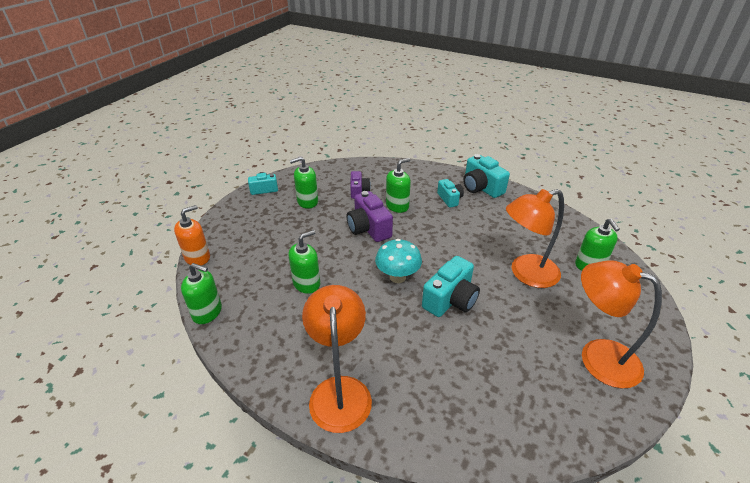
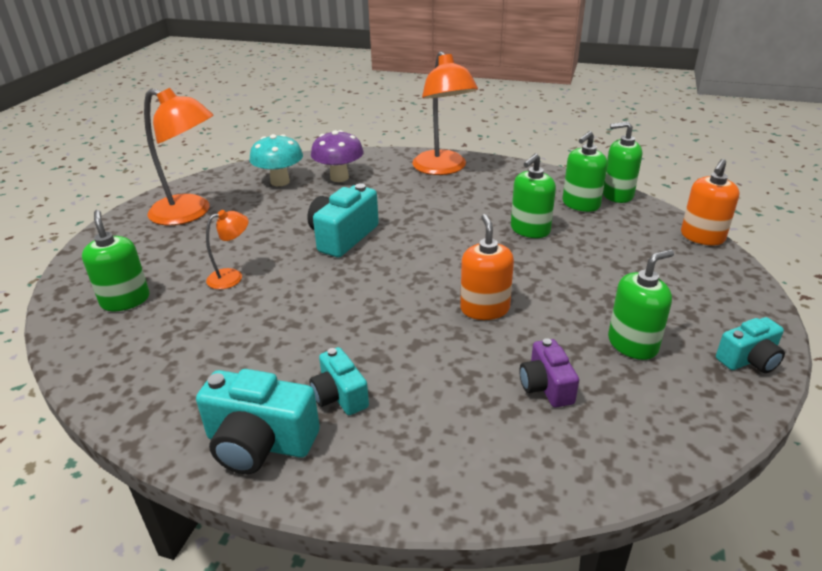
camera: 170 degrees right, 5 degrees down
purple camera [347,191,393,242] -> orange soap dispenser [460,214,514,320]
turquoise mushroom [375,239,422,283] -> turquoise mushroom moved to [249,134,303,186]
green soap dispenser [386,158,411,213] -> green soap dispenser moved to [562,131,608,212]
turquoise camera [463,154,510,198] -> turquoise camera turned 150 degrees clockwise [196,369,320,474]
orange lamp [506,189,564,288] -> orange lamp [206,210,249,289], size x0.50
none -> purple mushroom [311,130,364,182]

